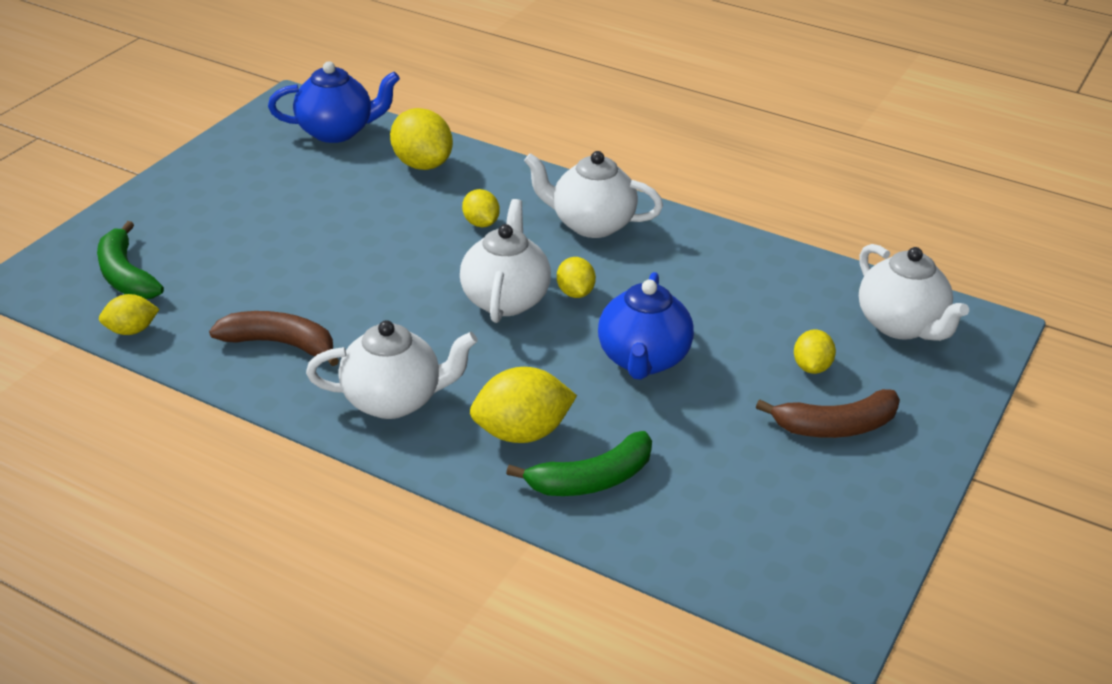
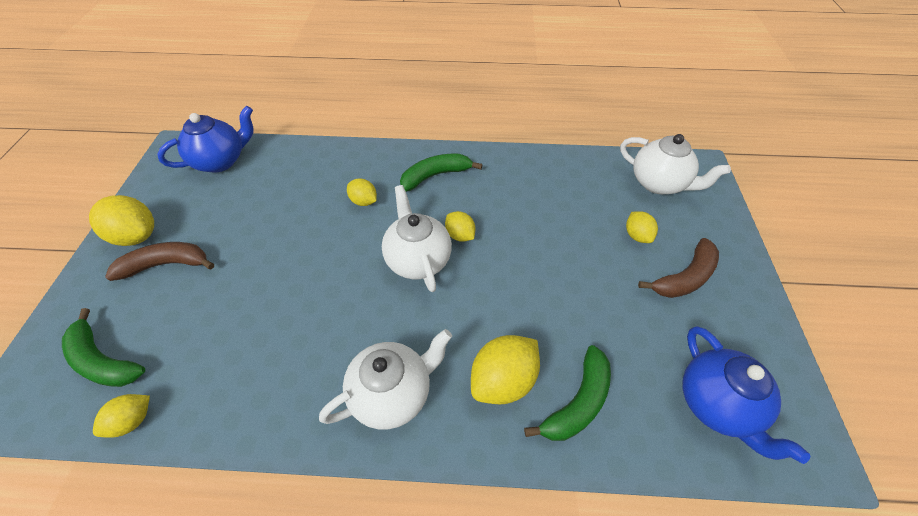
camera: 25 degrees left, 15 degrees up
brown banana [209,311,339,366] -> brown banana moved to [105,242,214,281]
yellow lemon [390,108,453,170] -> yellow lemon moved to [89,195,154,246]
white teapot [524,151,663,238] -> green banana [400,154,482,192]
blue teapot [598,272,694,380] -> blue teapot moved to [682,326,811,464]

